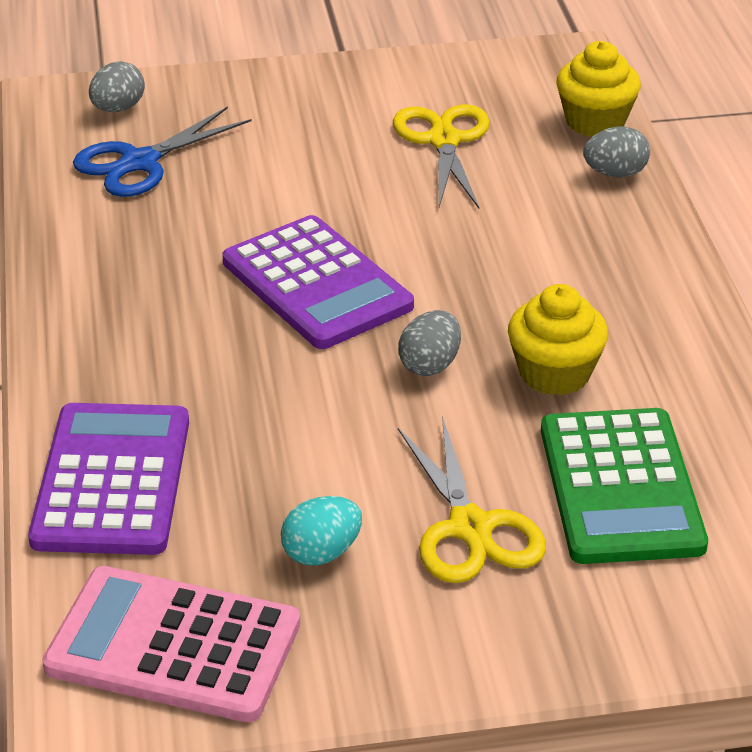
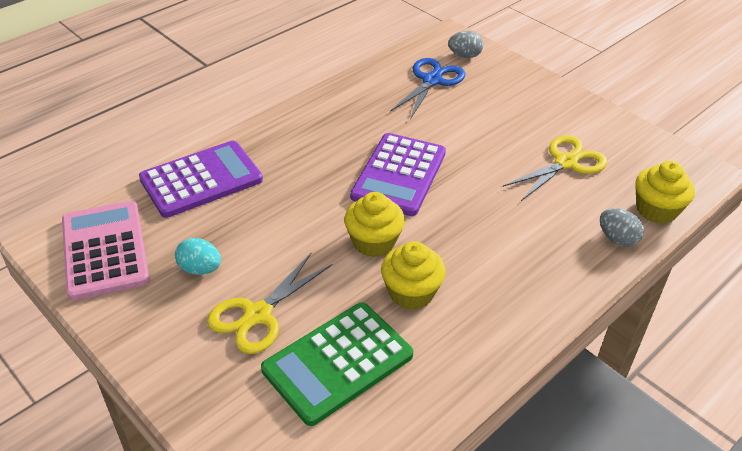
camera: 55 degrees right, 5 degrees up
blue scissors [73,106,252,197] -> blue scissors turned 105 degrees clockwise [390,58,466,120]
grey egg [398,310,461,376] -> yellow cupcake [344,192,405,257]

